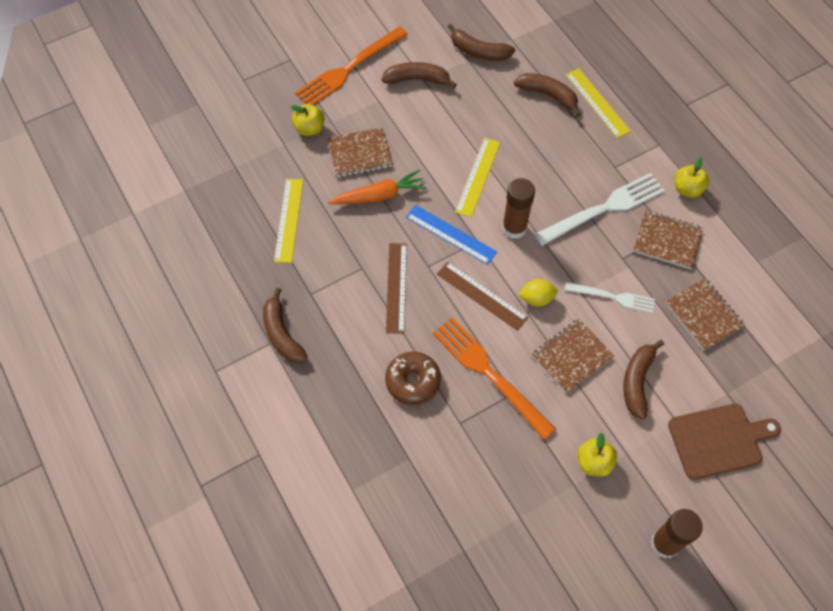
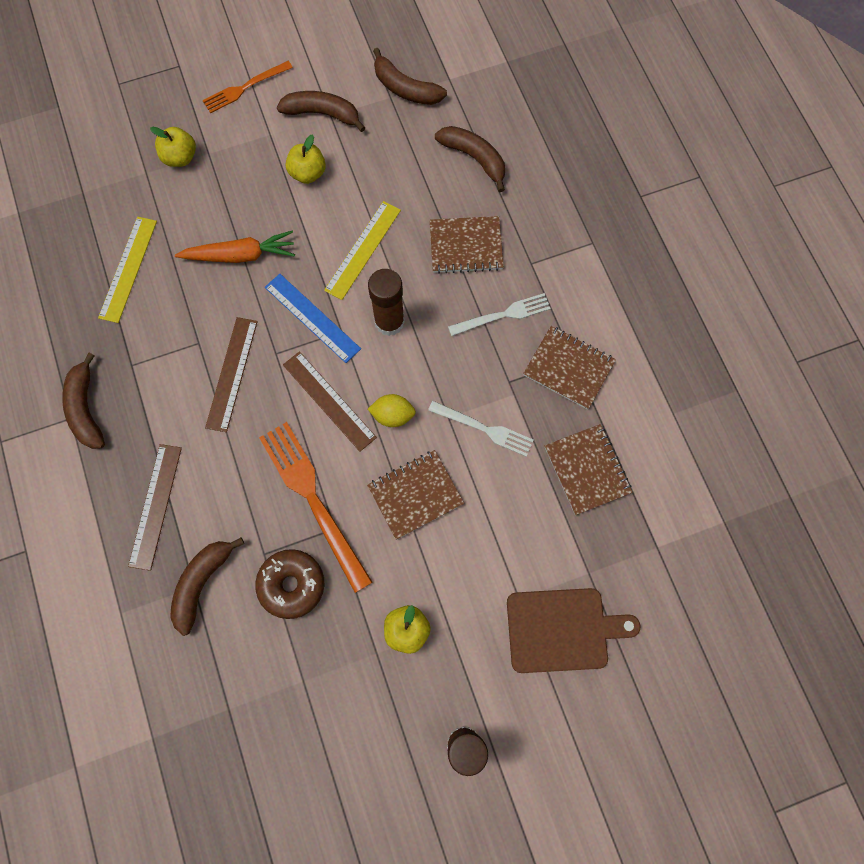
camera: 10 degrees right, 10 degrees up
orange fork [295,26,408,105] -> orange fork [202,61,293,113], size x0.60
brown notebook [327,127,393,177] -> brown notebook moved to [430,216,504,274]
brown donut [385,352,441,405] -> brown donut moved to [255,549,324,619]
white fork [534,173,665,246] -> white fork [448,293,551,336], size x0.60
yellow ruler [566,68,631,138] -> none
brown banana [623,340,664,419] -> brown banana moved to [170,537,244,636]
yellow apple [675,157,709,198] -> yellow apple moved to [286,134,326,184]
none -> brown ruler [128,444,182,571]

